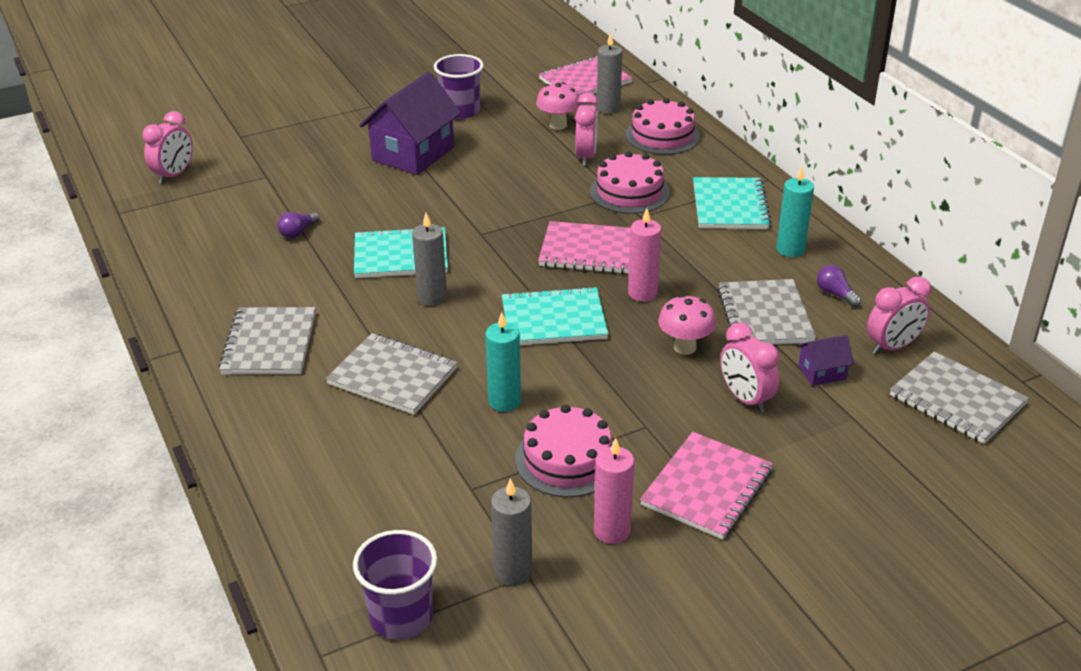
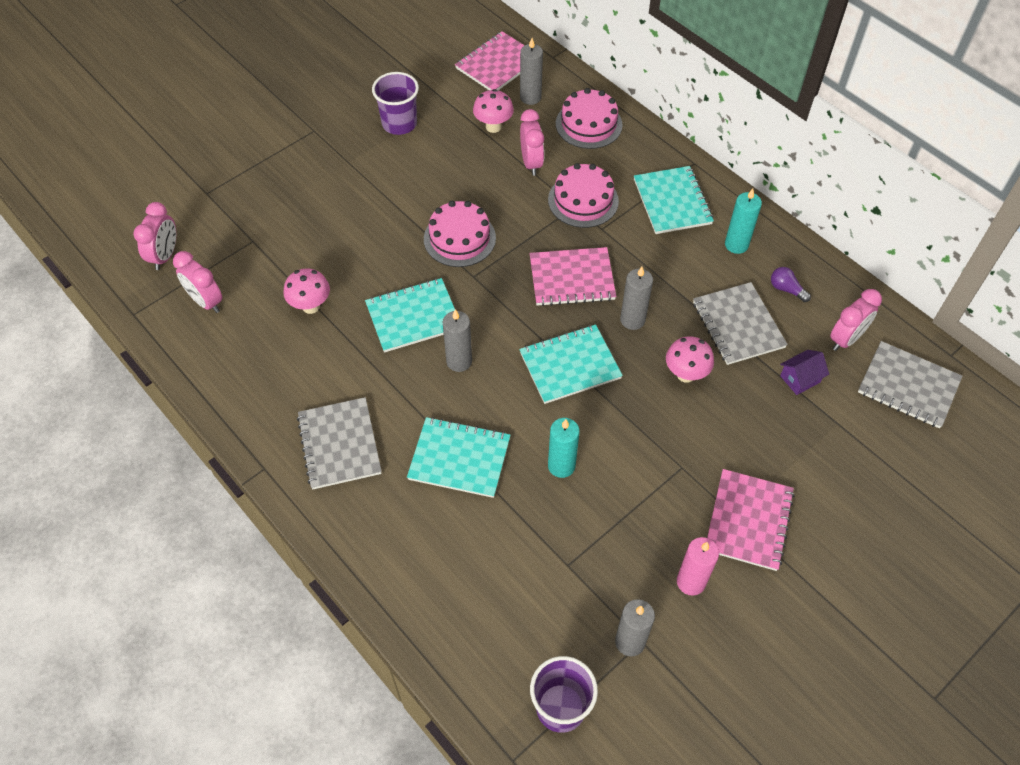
camera: 15 degrees left, 20 degrees up
purple light bulb [277,212,320,238] -> pink mushroom [284,268,330,314]
grey notebook [326,333,458,415] -> turquoise notebook [407,417,511,498]
purple house [359,72,461,175] -> none
pink cake [515,404,613,497] -> pink cake moved to [424,201,496,267]
pink candle [628,208,661,302] -> grey candle [620,267,653,330]
pink clock [720,322,779,413] -> pink clock moved to [173,251,222,313]

